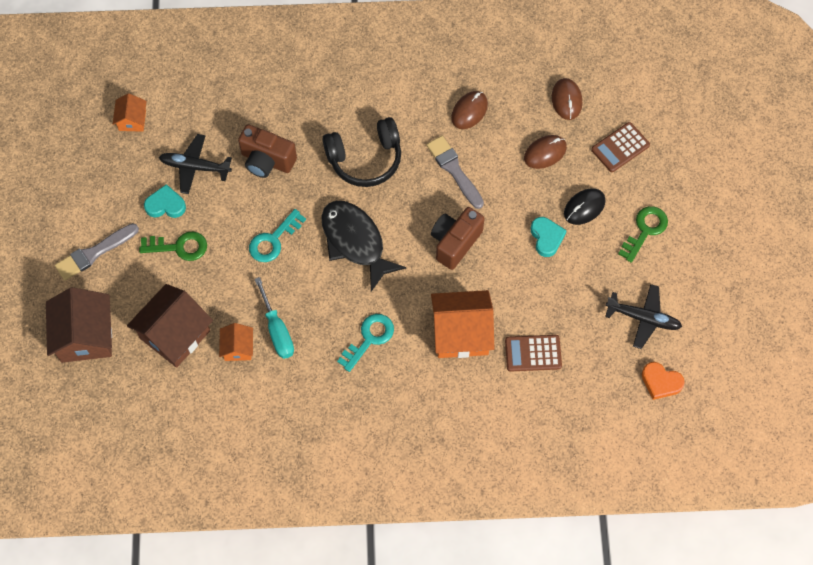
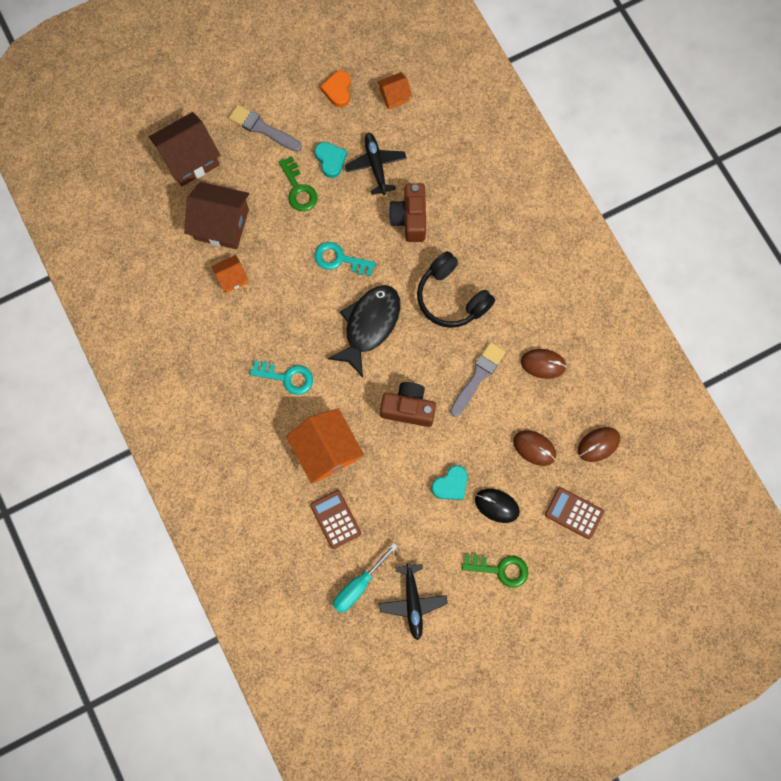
camera: 65 degrees right, 10 degrees up
turquoise screwdriver [255,277,294,359] -> turquoise screwdriver moved to [333,543,398,613]
orange heart [642,362,685,400] -> orange heart moved to [320,70,351,107]

